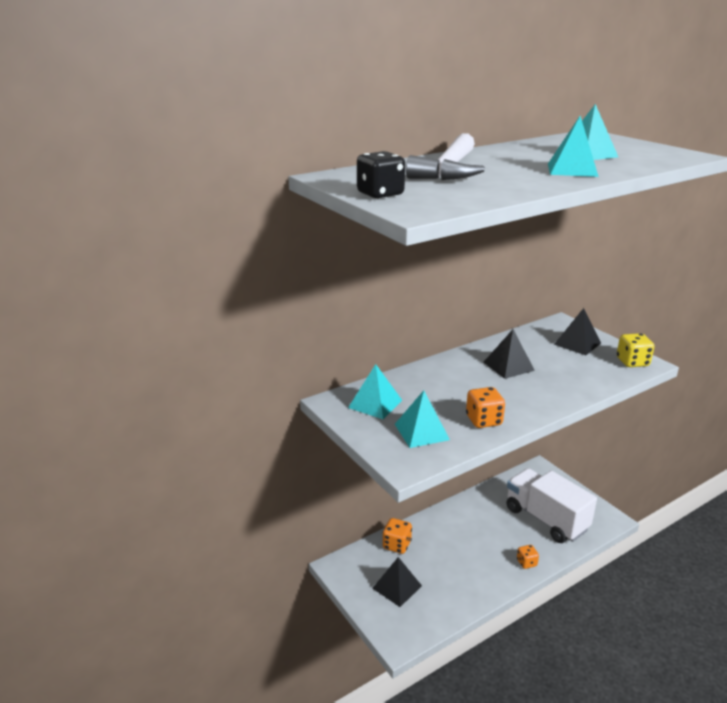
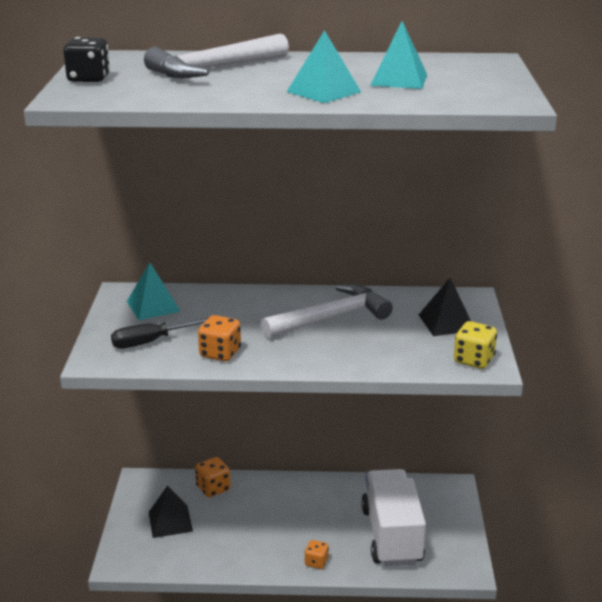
camera: 35 degrees right, 0 degrees up
turquoise pyramid [395,390,450,448] -> black screwdriver [111,318,208,349]
black pyramid [484,329,535,379] -> white hammer [261,284,393,339]

